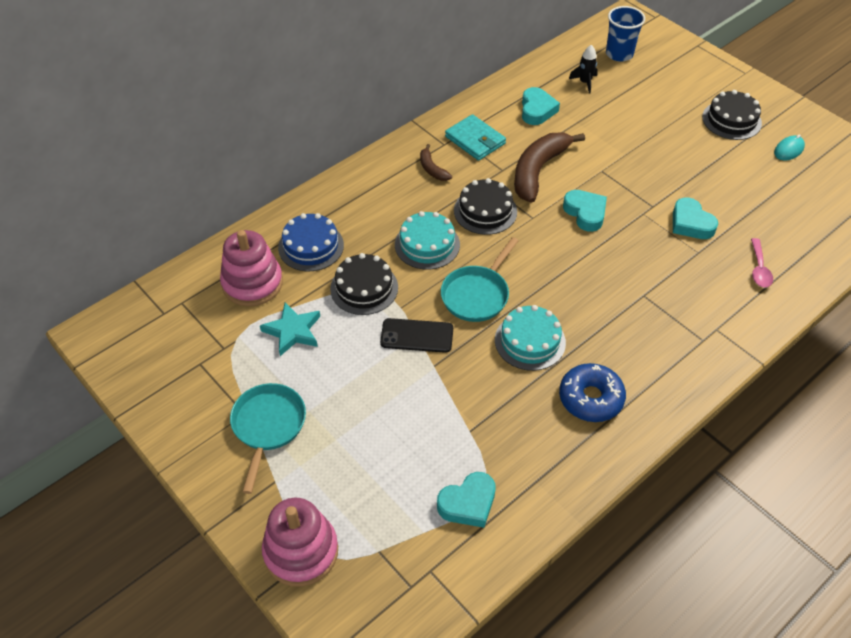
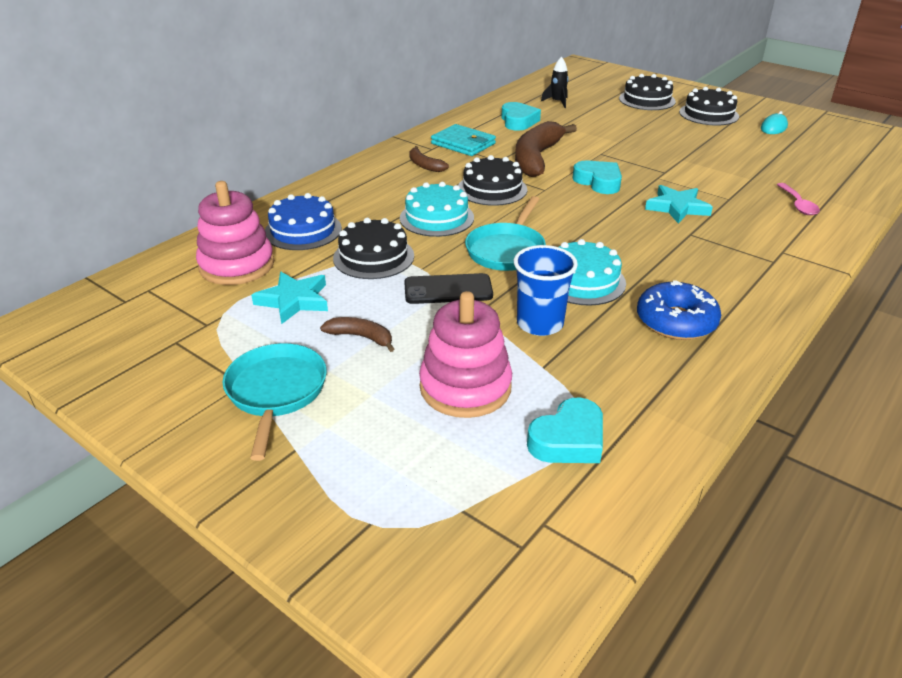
camera: 10 degrees left, 15 degrees down
pink stacking toy [262,498,338,587] -> pink stacking toy moved to [419,291,512,418]
blue cup [606,6,645,62] -> blue cup moved to [514,245,578,336]
turquoise heart [673,198,718,239] -> none
none -> brown banana [320,317,394,352]
none -> black cake [619,74,676,110]
none -> turquoise star [645,185,713,224]

